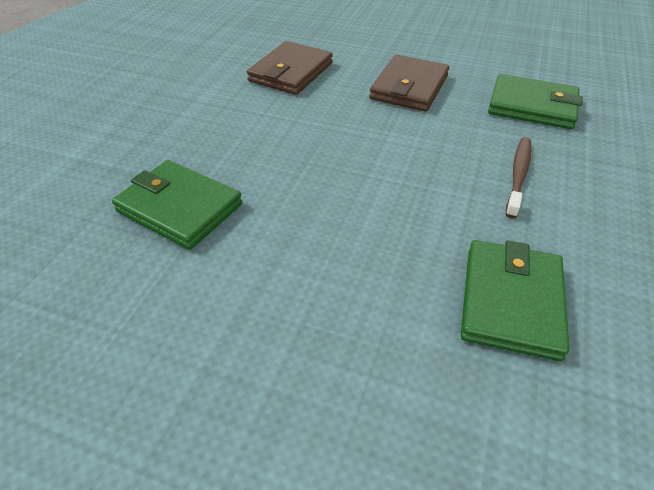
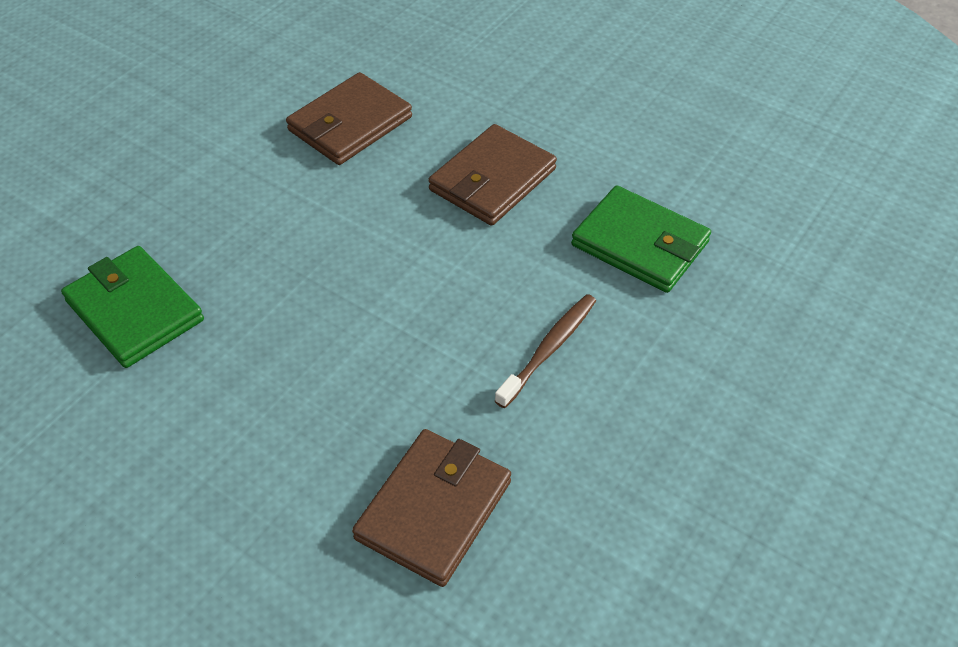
camera: 15 degrees right, 5 degrees up
green wallet [461,240,570,361] -> brown wallet [352,429,511,587]

